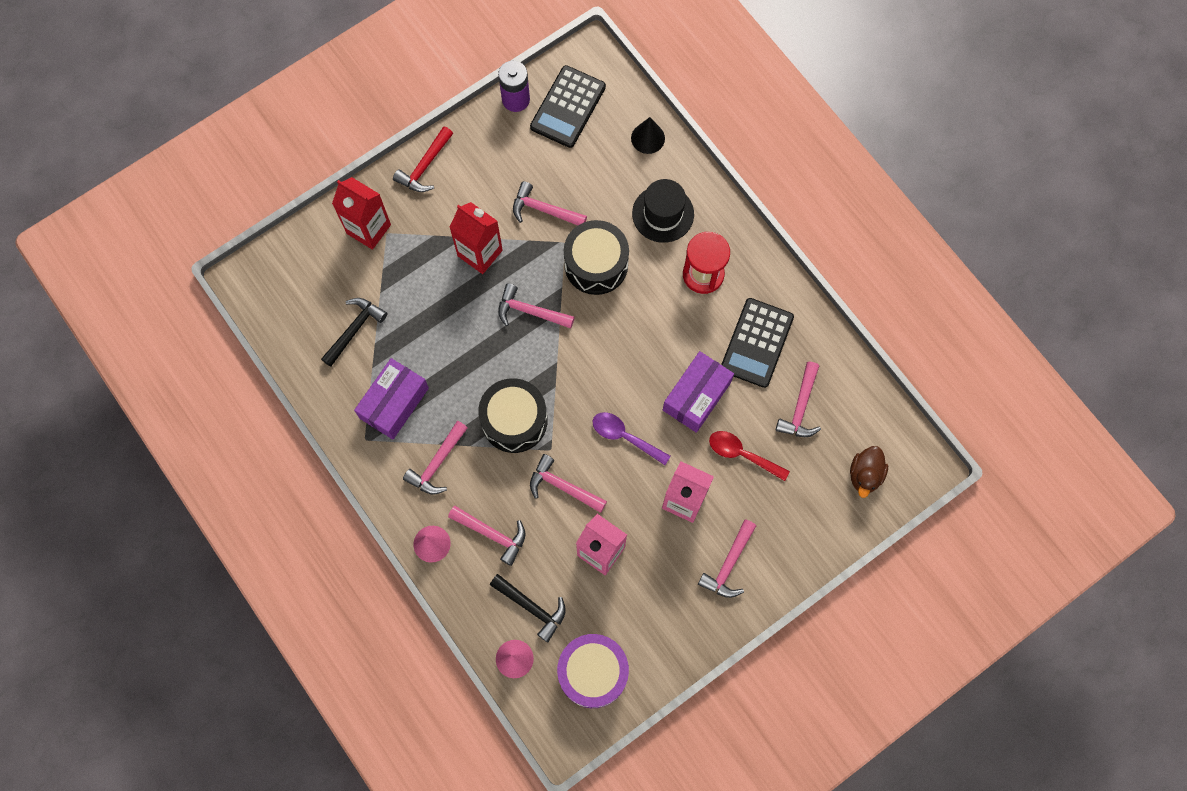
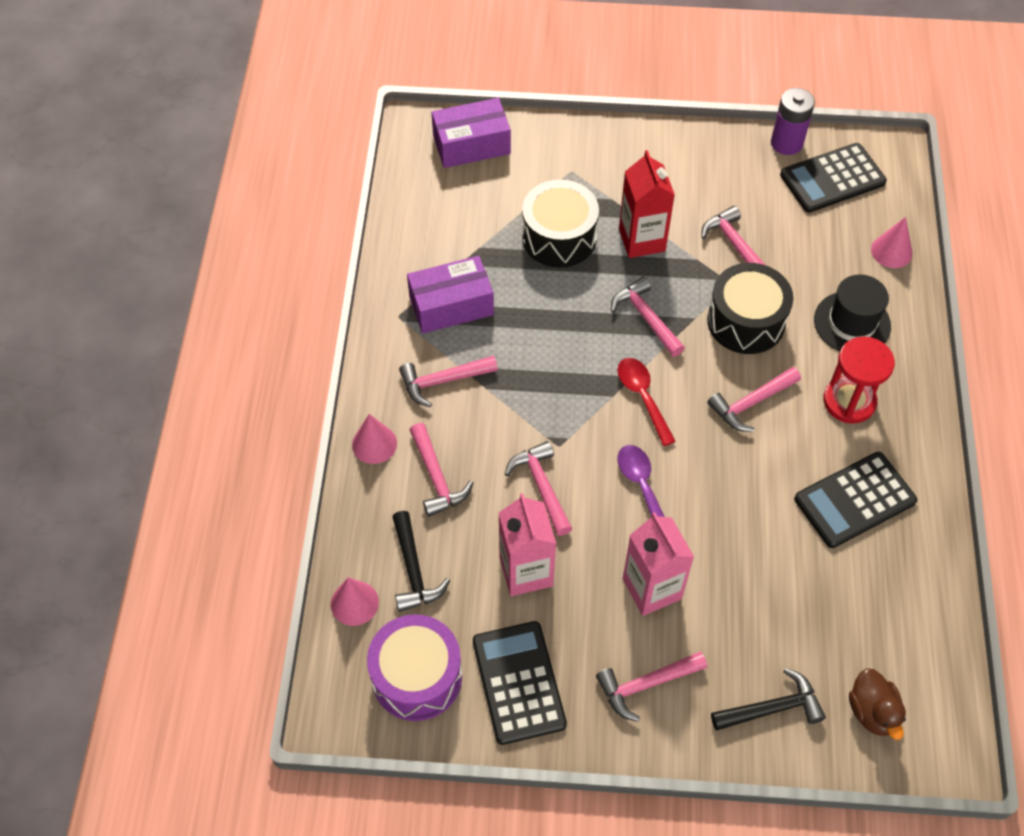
camera: 40 degrees right, 15 degrees down
black hammer [321,298,387,367] -> black hammer moved to [711,668,826,730]
red carton [332,177,391,250] -> none
red hammer [393,126,453,192] -> none
black drum [478,378,547,453] -> black drum moved to [522,180,599,268]
black cone [631,117,665,154] -> pink cone [871,217,913,268]
purple box [663,351,734,433] -> purple box moved to [431,98,511,168]
red spoon [709,431,790,481] -> red spoon moved to [617,358,676,446]
pink hammer [776,362,821,437] -> pink hammer moved to [707,367,801,432]
brown duck [850,446,888,498] -> brown duck turned 75 degrees counterclockwise [849,668,906,740]
none -> black calculator [473,621,567,745]

